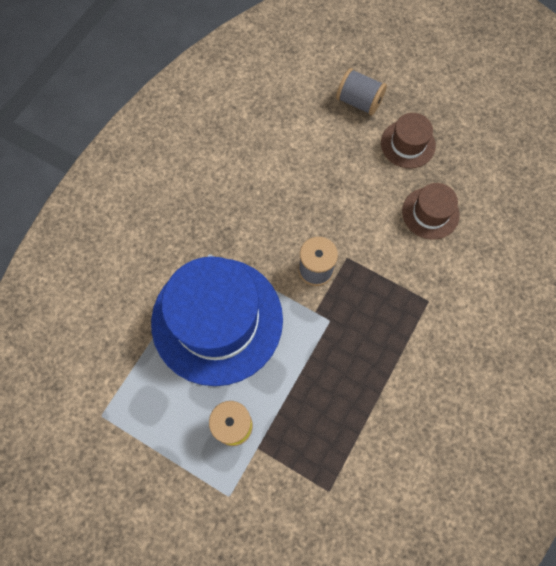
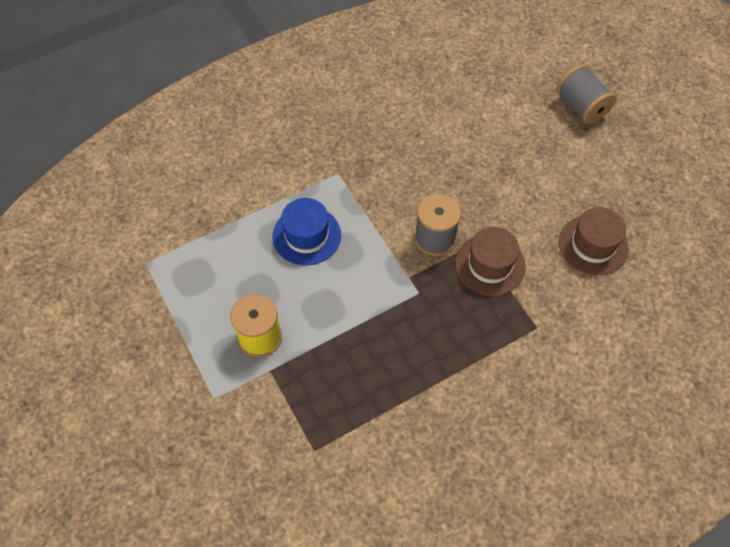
camera: 30 degrees right, 10 degrees down
blue hat [151,256,283,386] -> blue hat [272,198,341,266], size x0.46
brown hat [381,113,436,168] -> brown hat moved to [455,227,526,296]

